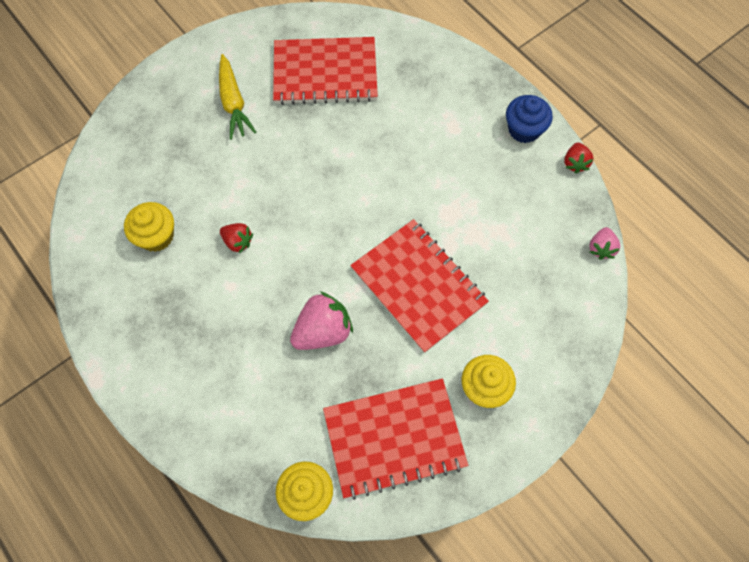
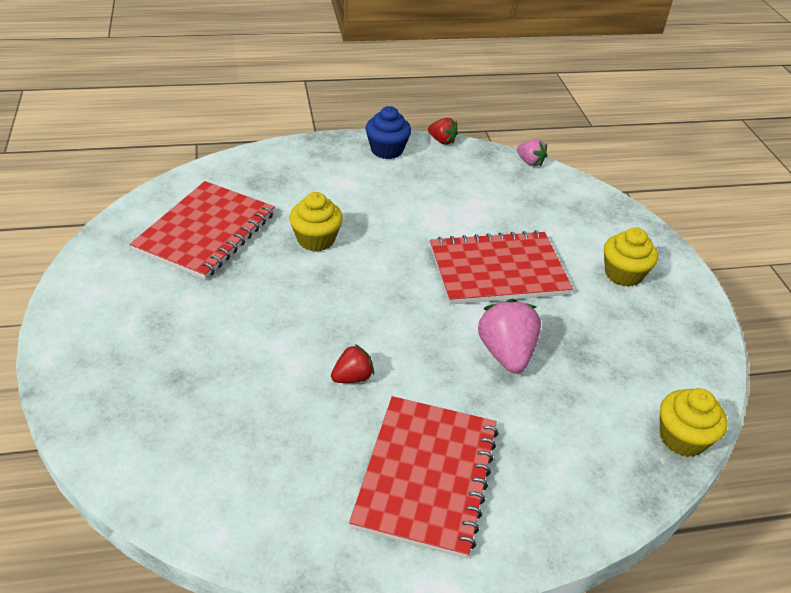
camera: 65 degrees left, 25 degrees down
yellow cupcake [124,202,174,252] -> yellow cupcake moved to [289,192,343,251]
yellow carrot [219,54,257,140] -> none
red notebook [323,378,468,500] -> red notebook moved to [349,396,498,559]

